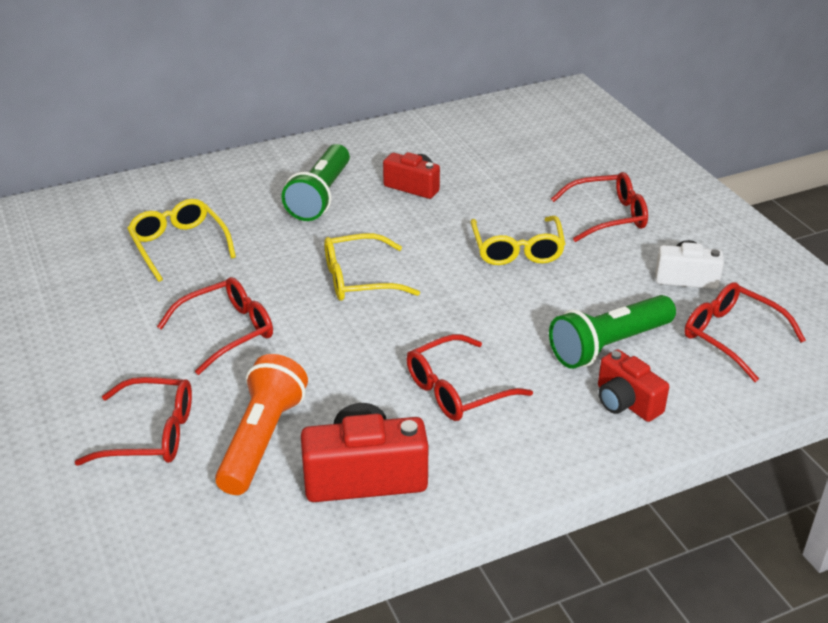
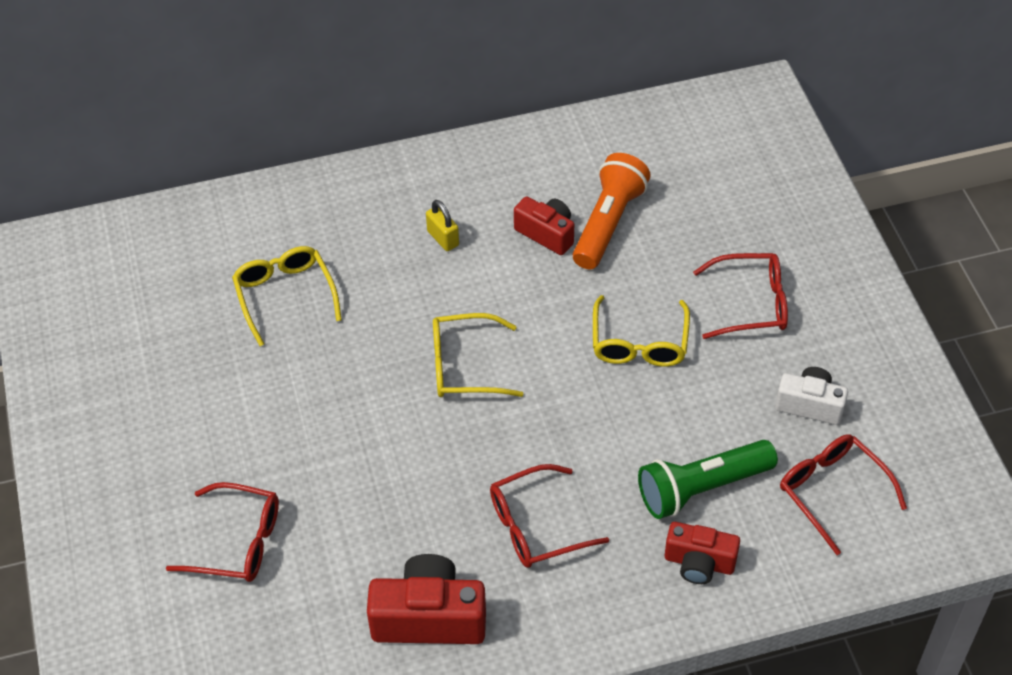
camera: 10 degrees right, 15 degrees up
red glasses [157,277,273,375] -> none
orange flashlight [215,354,308,495] -> orange flashlight moved to [573,153,651,269]
green flashlight [281,144,350,221] -> yellow padlock [426,200,459,251]
red camera [598,349,669,422] -> red camera turned 45 degrees counterclockwise [665,522,740,584]

